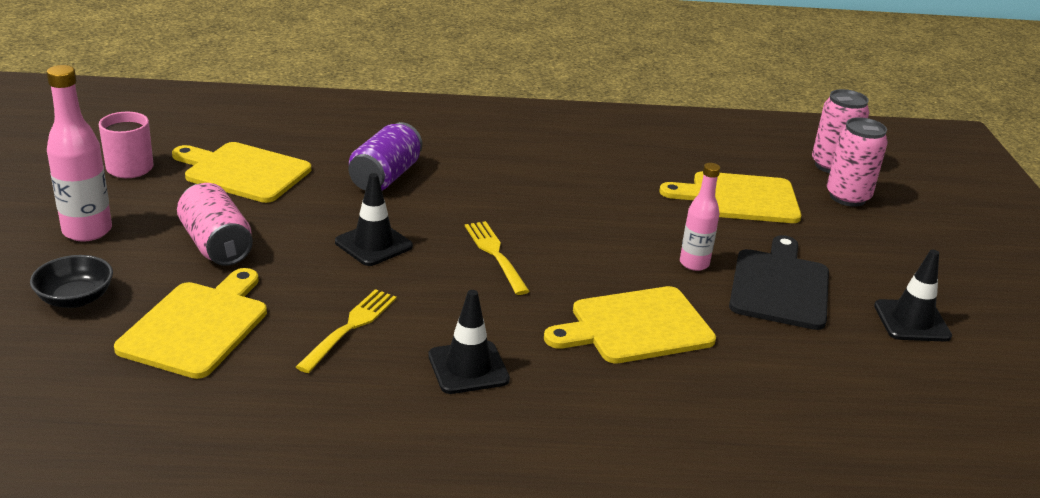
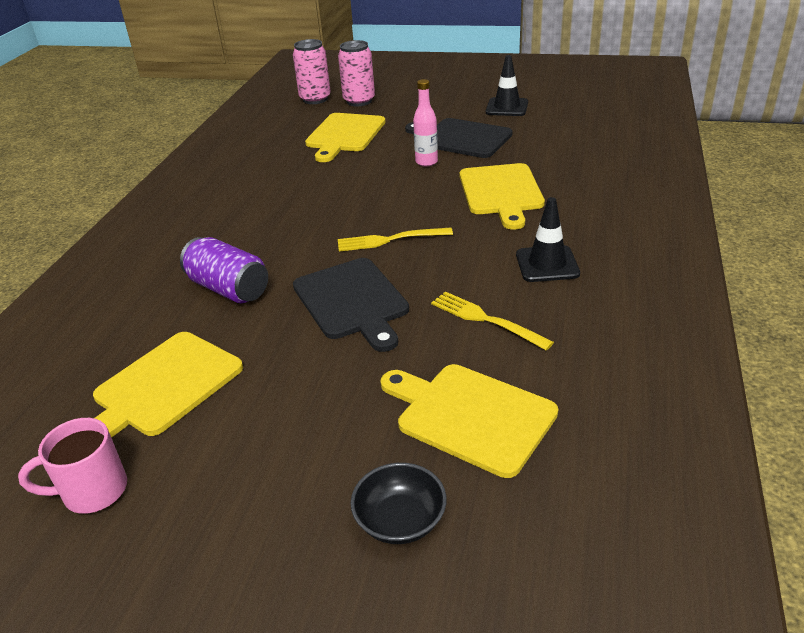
camera: 70 degrees left, 5 degrees up
pink bottle [46,65,112,241] -> none
pink can [177,183,253,266] -> none
black traffic cone [335,173,413,266] -> black cutting board [293,258,409,352]

